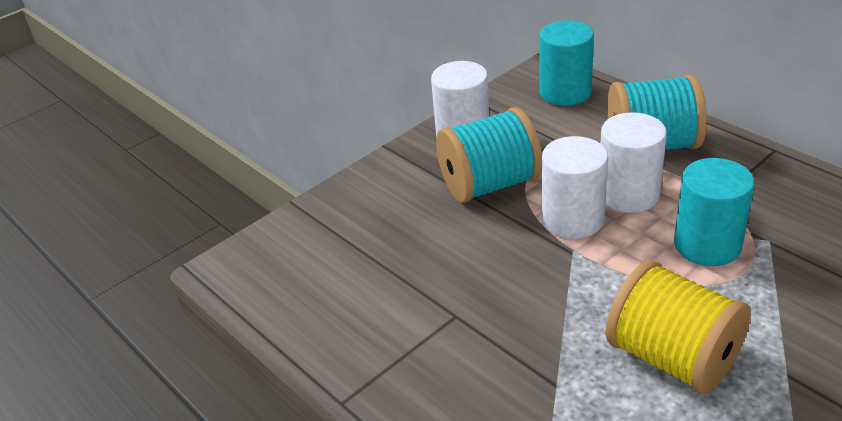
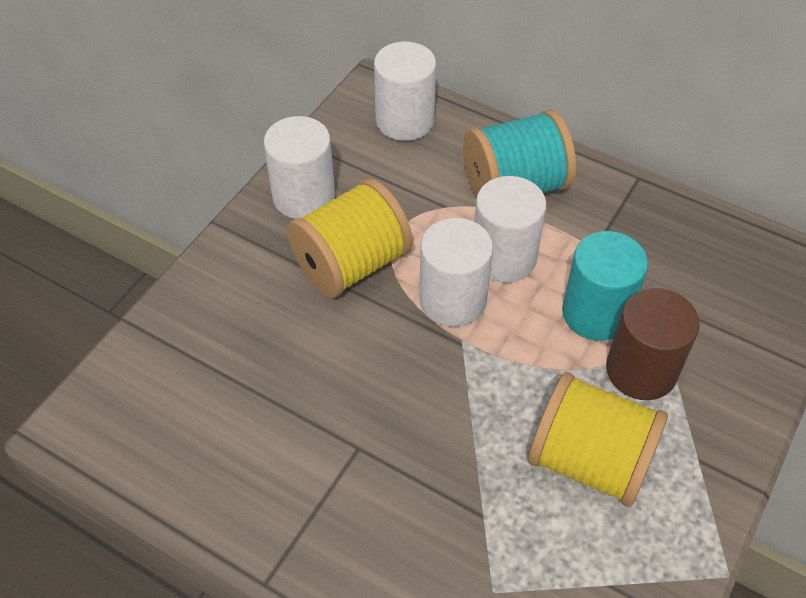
camera: 20 degrees left, 15 degrees up
turquoise spool [436,108,542,203] -> yellow spool [287,178,413,298]
turquoise cylinder [539,20,594,106] -> white cylinder [374,42,436,141]
none -> brown cylinder [606,288,700,400]

